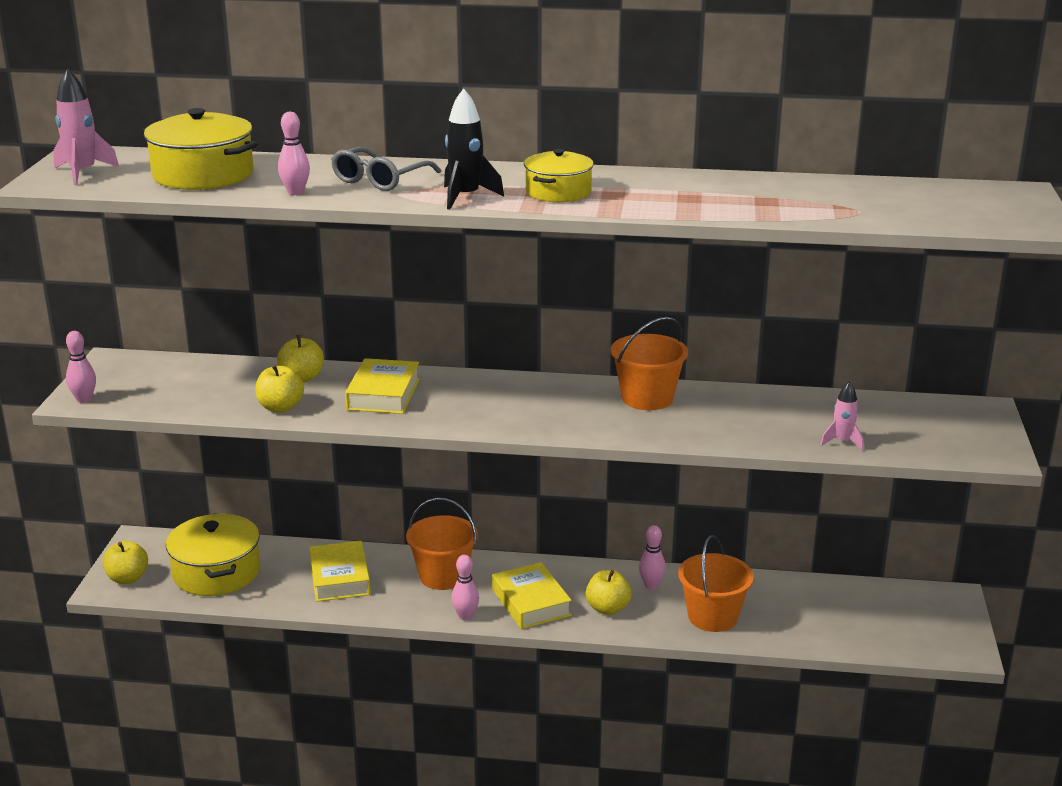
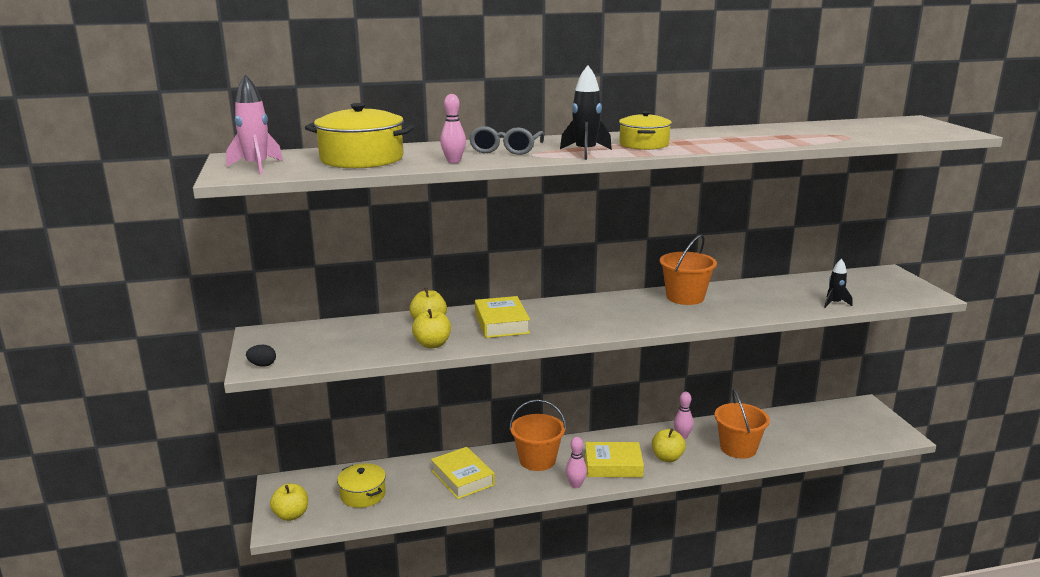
camera: 20 degrees left, 5 degrees down
pink bowling pin [66,331,96,403] -> black egg [246,345,276,367]
yellow pot [166,514,260,596] -> yellow pot [337,463,386,508], size x0.64
yellow book [492,562,572,629] -> yellow book turned 45 degrees counterclockwise [585,442,644,477]
pink rocket [821,381,864,451] -> black rocket [824,259,852,308]

